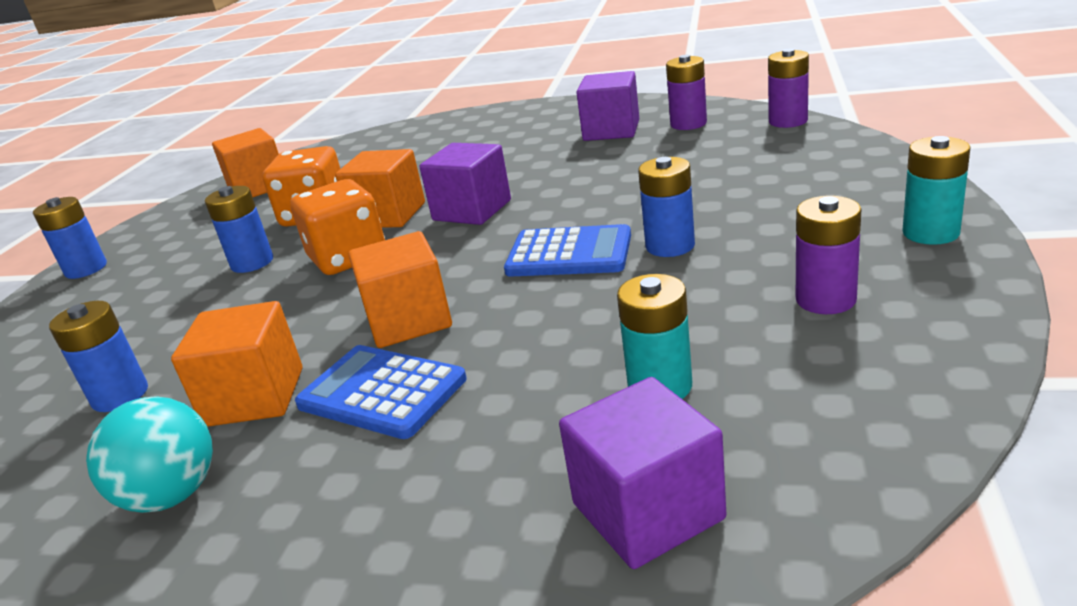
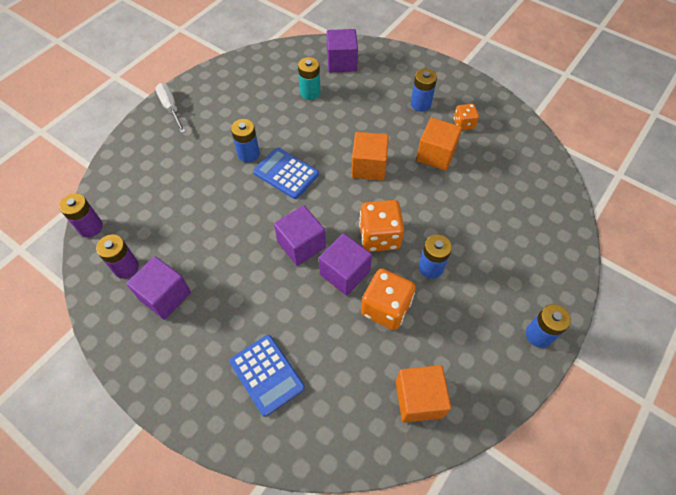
camera: 160 degrees left, 30 degrees up
blue battery [49,301,148,412] -> blue battery moved to [411,69,437,112]
turquoise ball [86,396,213,513] -> orange dice [454,104,479,131]
blue calculator [295,345,467,439] -> blue calculator moved to [229,335,305,417]
orange cube [335,149,425,228] -> purple cube [319,233,372,296]
purple battery [796,196,861,314] -> none
turquoise battery [902,136,971,245] -> white screwdriver [155,83,186,133]

